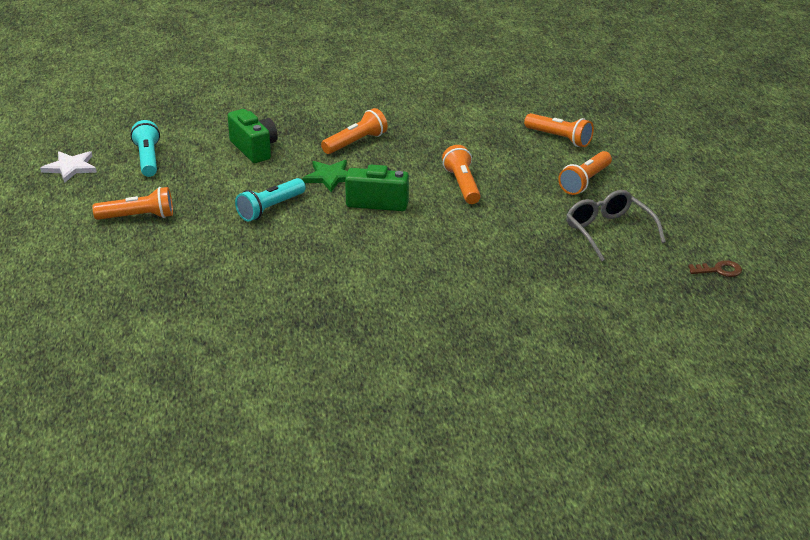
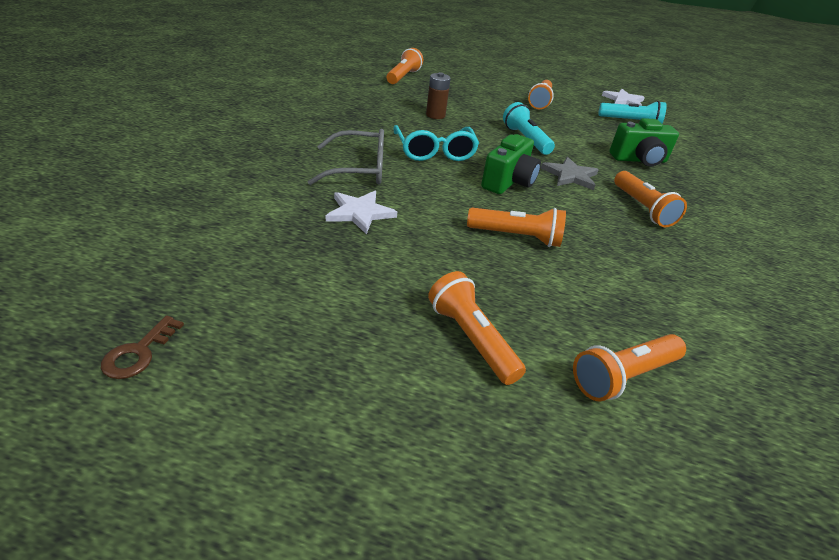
camera: 110 degrees right, 5 degrees up
green star [302,160,348,192] -> grey star [541,157,599,190]
grey glasses [566,190,666,262] -> grey glasses moved to [308,129,384,185]
none -> white star [326,191,397,234]
none -> orange flashlight [386,48,423,84]
none -> turquoise glasses [394,125,479,161]
none -> brown battery [426,72,451,119]

